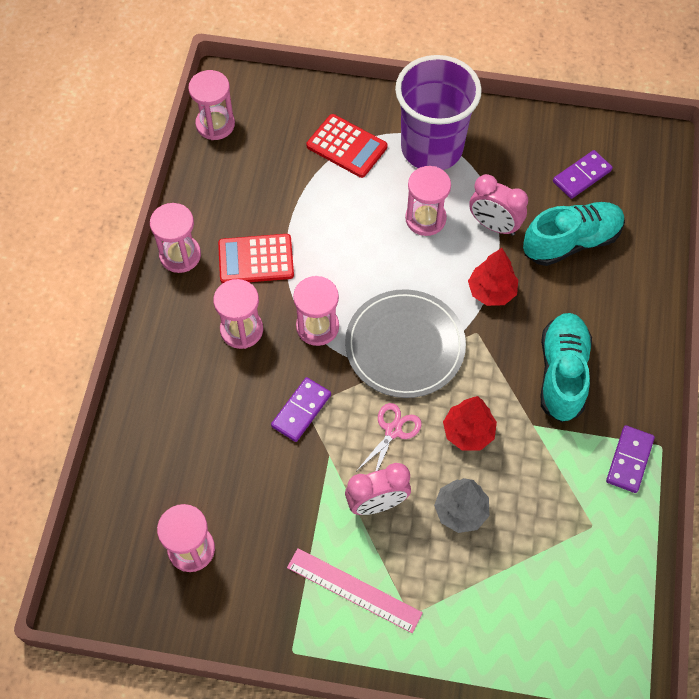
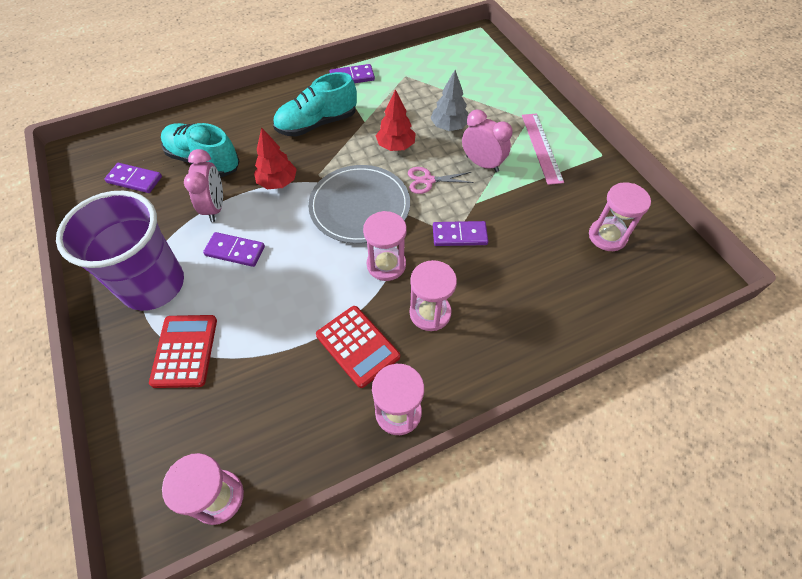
camera: 125 degrees left, 5 degrees down
pink hourglass [405,166,451,236] -> purple domino [203,232,265,267]

